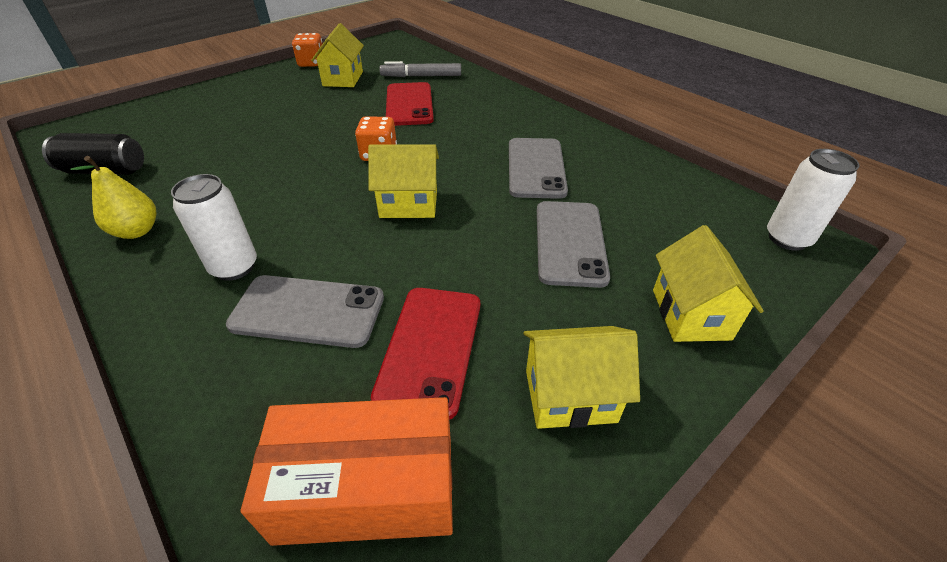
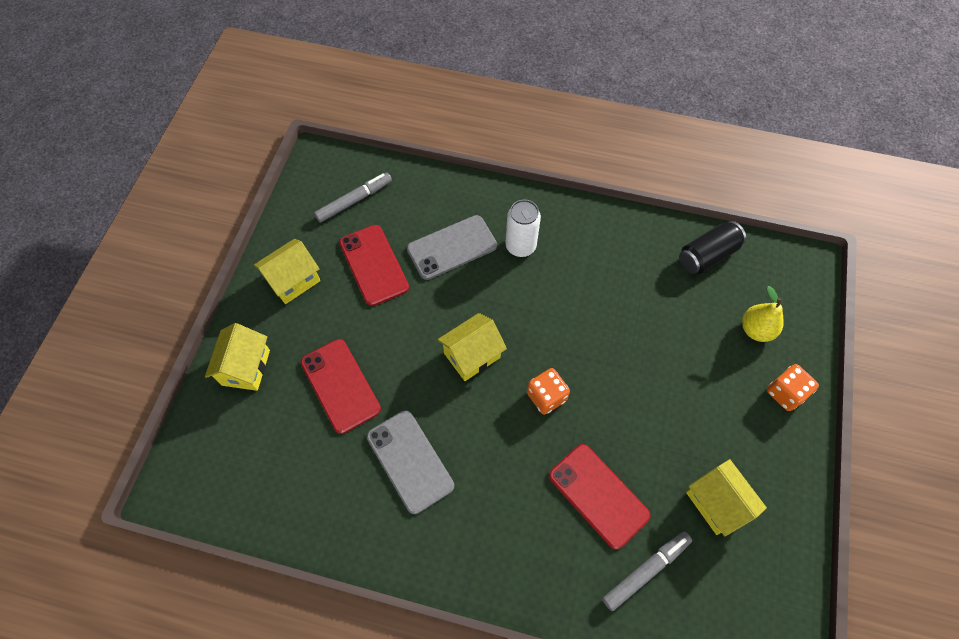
camera: 145 degrees right, 20 degrees up
yellow pear [70,156,156,239] -> yellow pear moved to [742,286,783,342]
orange box [241,397,453,546] -> grey marker [314,173,392,223]
orange dice [292,33,323,67] -> orange dice moved to [767,364,819,411]
grey phone [537,201,610,288] -> red phone [301,339,381,434]
yellow house [653,225,764,342] -> yellow house turned 45 degrees clockwise [205,323,270,391]
white can [767,149,860,251] -> none

